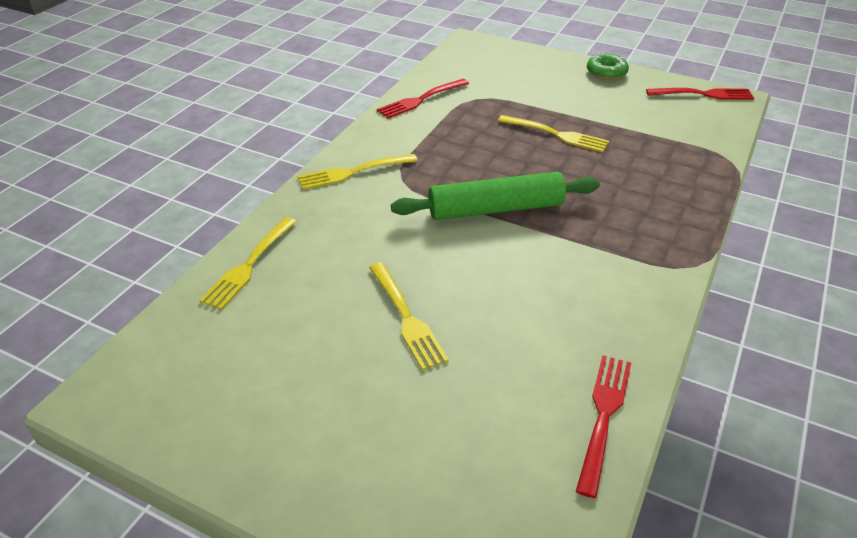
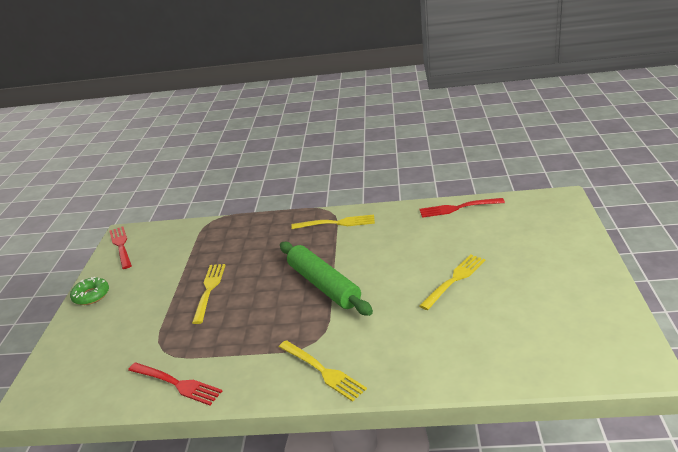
camera: 110 degrees left, 10 degrees down
yellow fork [199,217,297,310] -> yellow fork moved to [291,215,375,229]

